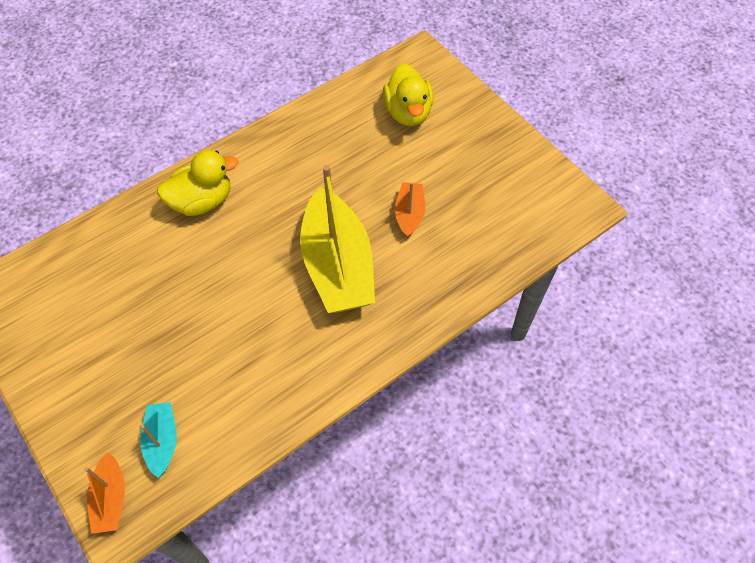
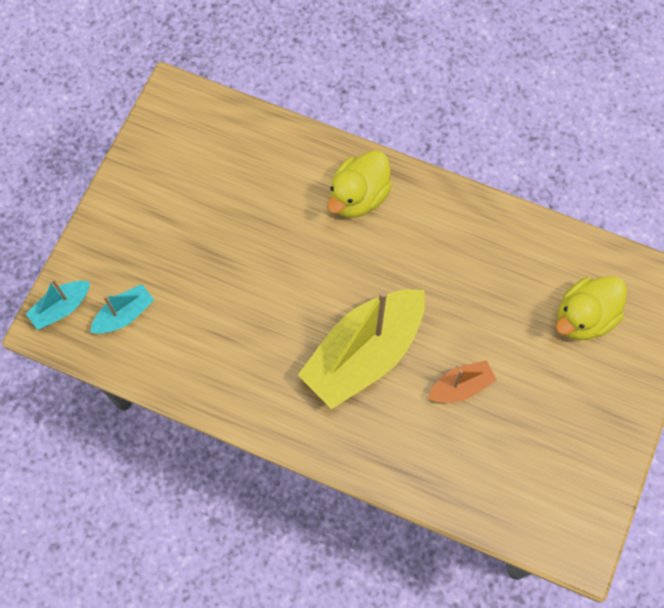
camera: 60 degrees right, 10 degrees up
orange boat [84,452,125,534] -> turquoise boat [26,279,90,330]
yellow duck [157,150,238,216] -> yellow duck turned 90 degrees clockwise [327,150,392,218]

